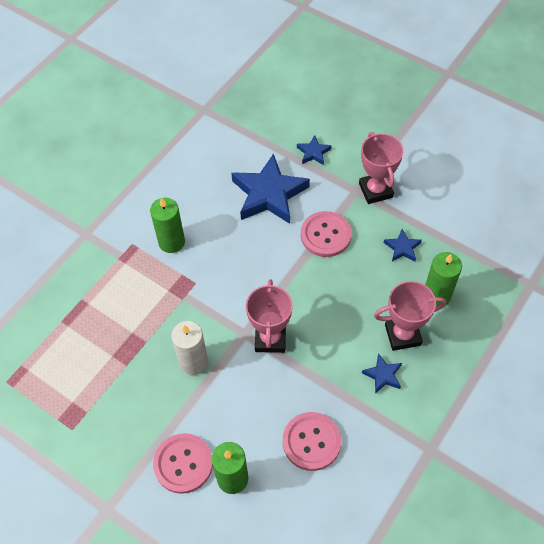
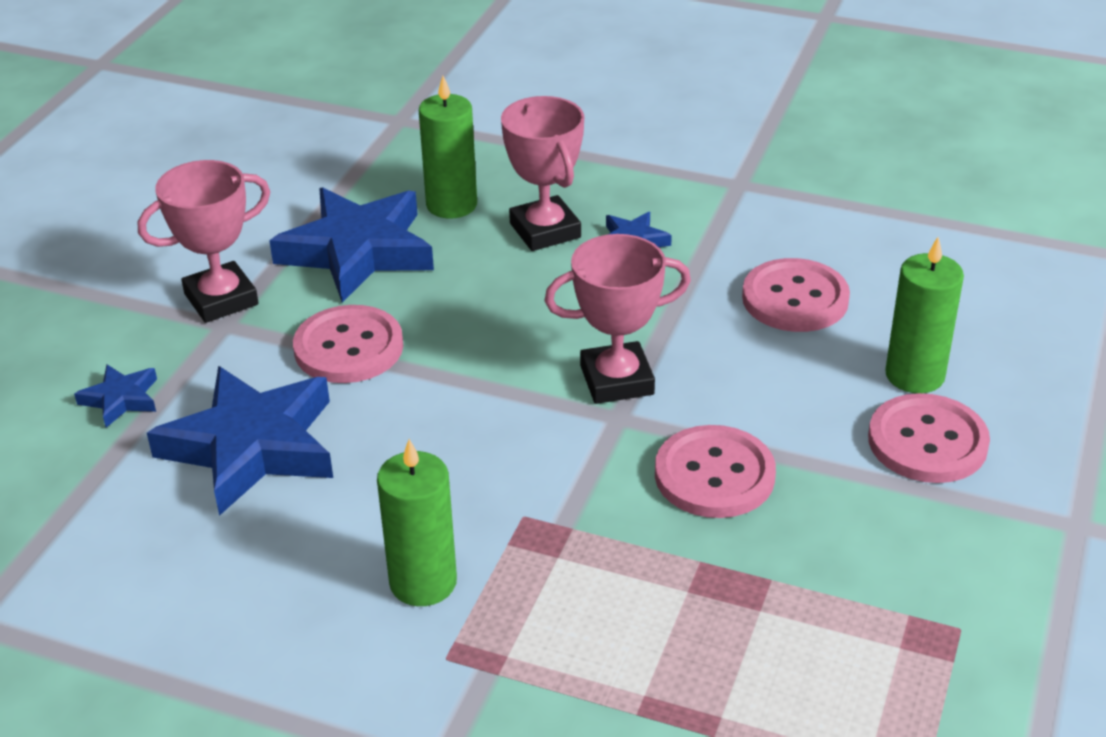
camera: 105 degrees left, 20 degrees down
white candle [171,321,208,375] -> pink button [655,425,776,518]
blue star [384,229,422,262] -> blue star [269,187,434,303], size x2.19

